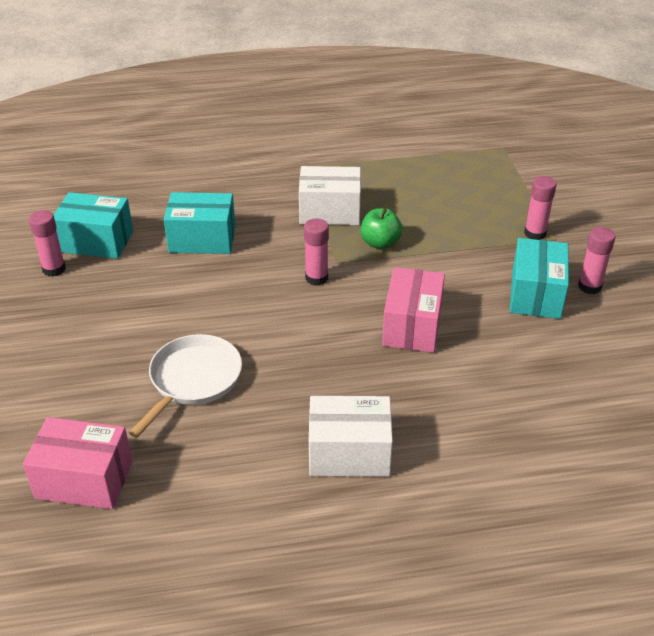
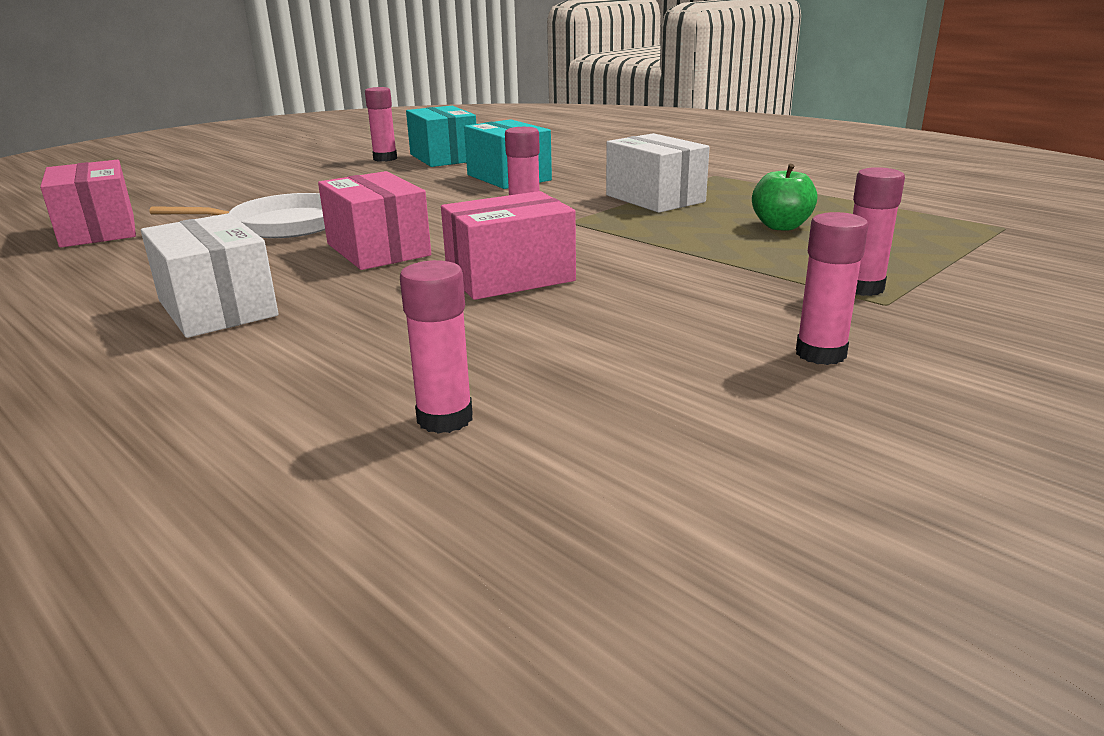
camera: 55 degrees right, 15 degrees down
green apple [361,208,403,249] -> green apple moved to [752,164,817,231]
turquoise box [510,238,569,319] -> none
none -> pink box [318,171,431,270]
none -> pink glue stick [400,260,473,434]

